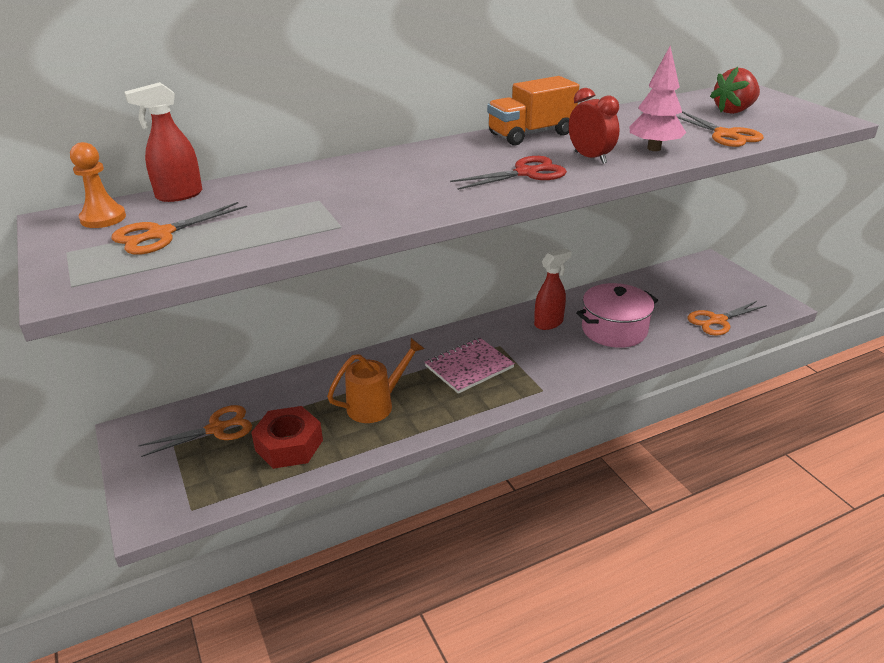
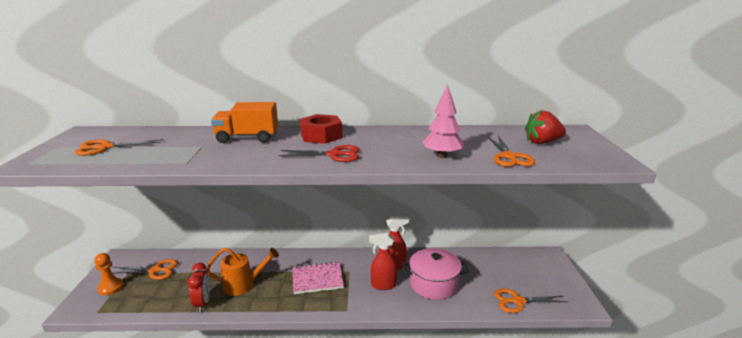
camera: 25 degrees right, 10 degrees down
orange pawn [70,142,126,228] -> orange pawn moved to [94,253,123,295]
red spray bottle [124,82,202,202] -> red spray bottle moved to [369,233,397,290]
red nut [251,406,323,469] -> red nut moved to [300,114,342,144]
orange truck [487,76,579,145] -> orange truck moved to [211,102,278,143]
red clock [569,88,619,164] -> red clock moved to [188,263,210,312]

